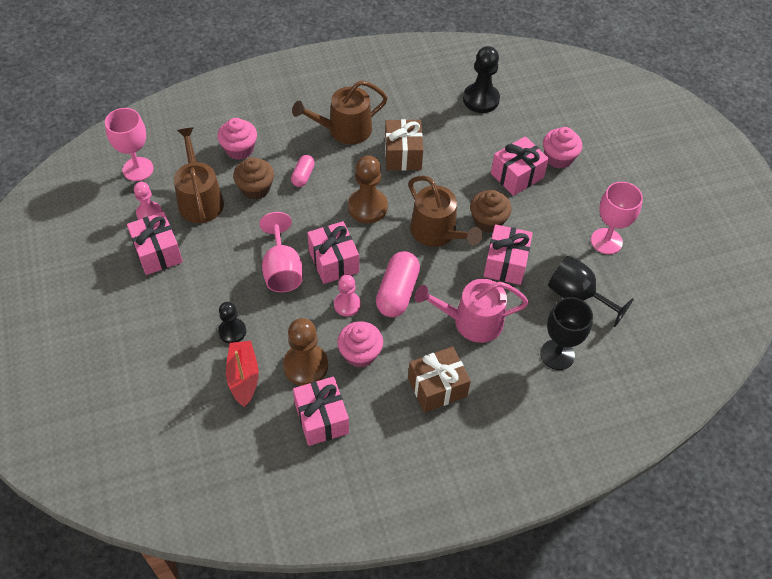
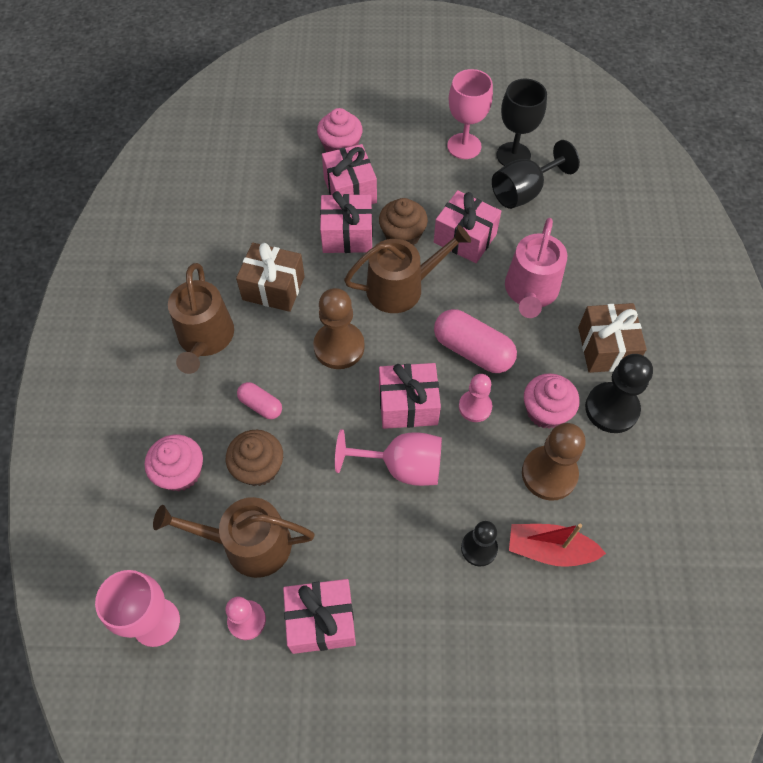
camera: 70 degrees left, 5 degrees up
pink gift [293,376,349,446] -> pink gift moved to [320,191,373,253]
black pawn [463,46,500,113] -> black pawn moved to [585,354,653,433]
black goblet [540,297,593,370] -> black goblet moved to [497,79,547,166]

